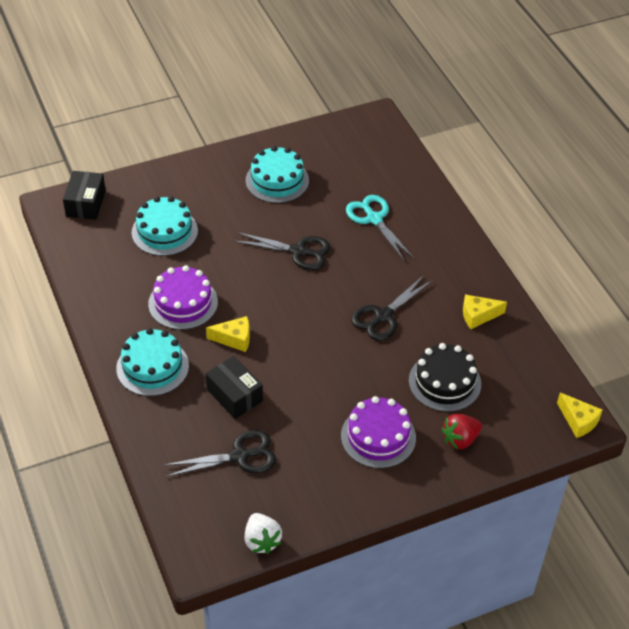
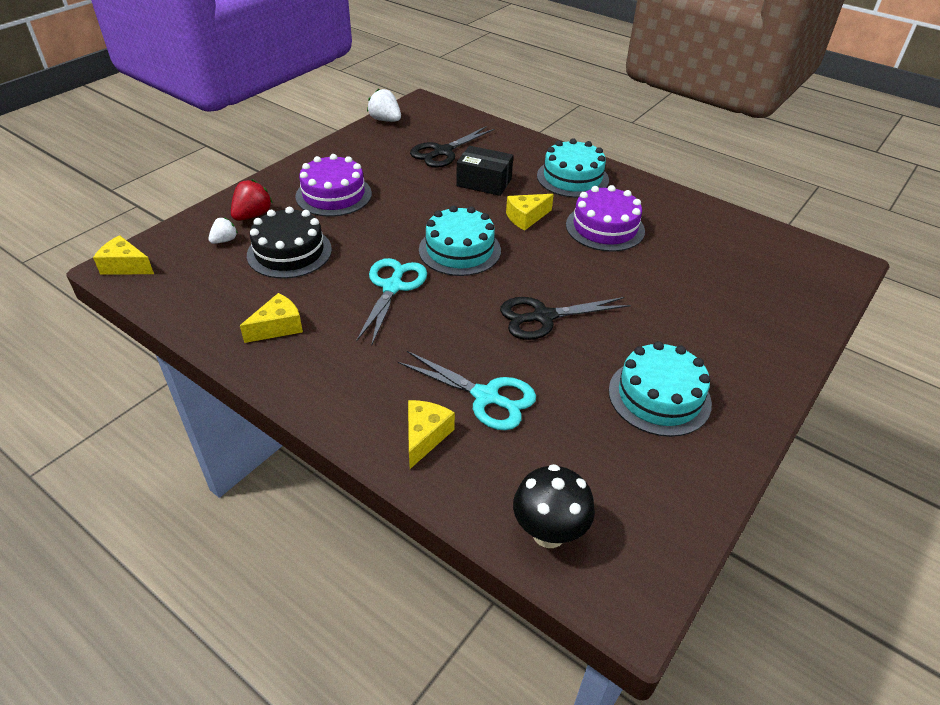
camera: 150 degrees right, 5 degrees down
black box [63,171,106,220] -> none
turquoise cake [132,196,198,256] -> turquoise cake moved to [419,205,501,276]
black scissors [351,275,433,341] -> turquoise scissors [356,258,427,344]
none -> white strawberry [208,218,238,244]
none -> yellow cheese [408,400,455,469]
none -> black mushroom [513,464,595,548]

